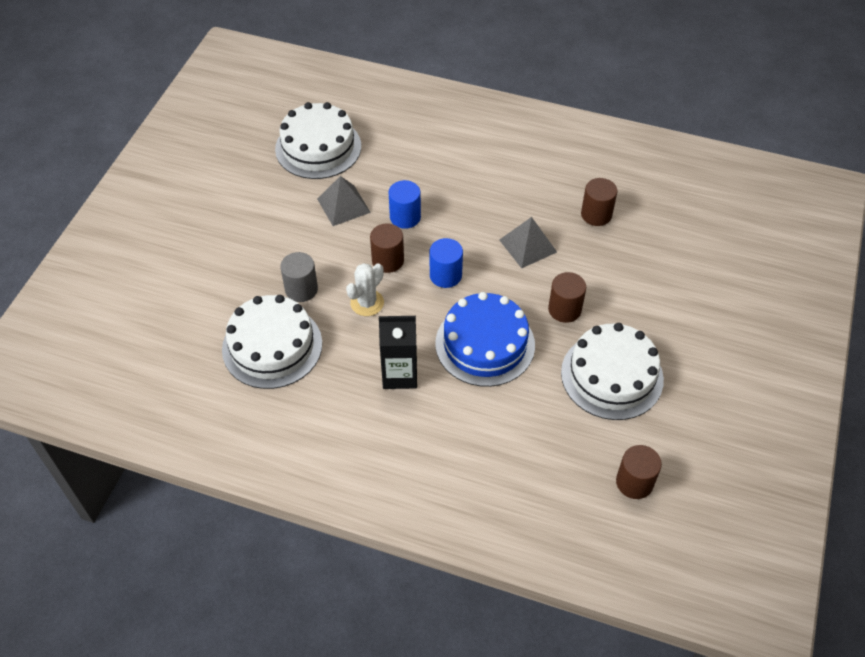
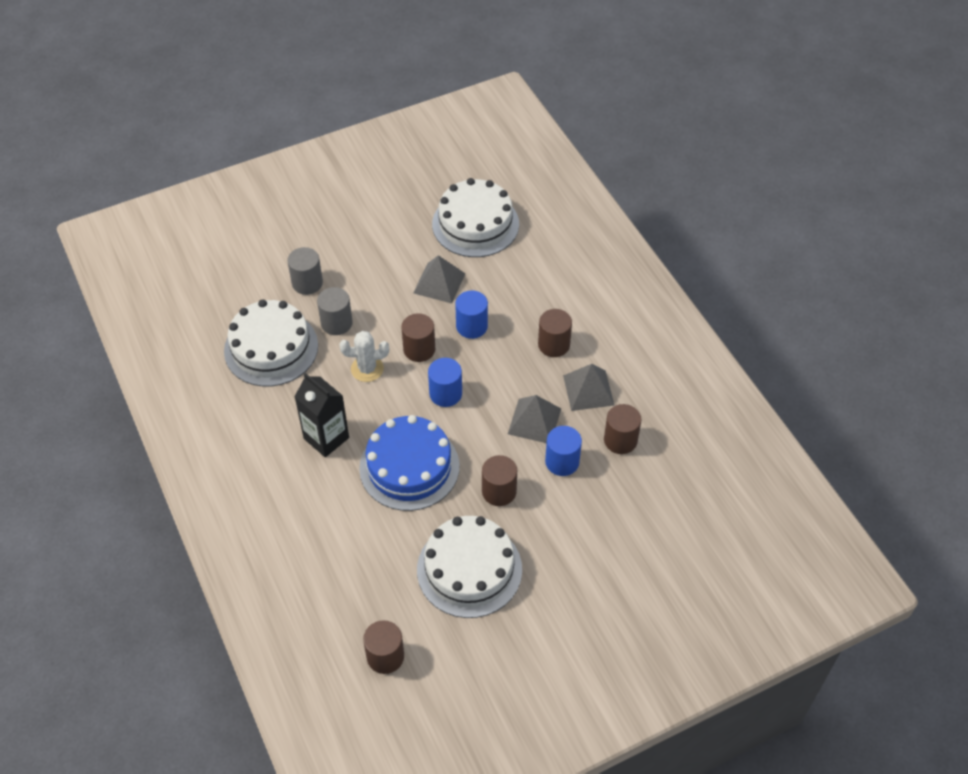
camera: 45 degrees right, 0 degrees up
none -> grey cylinder [288,247,323,295]
none -> brown cylinder [538,309,572,357]
none -> blue cylinder [545,426,582,476]
none -> grey pyramid [563,364,615,411]

